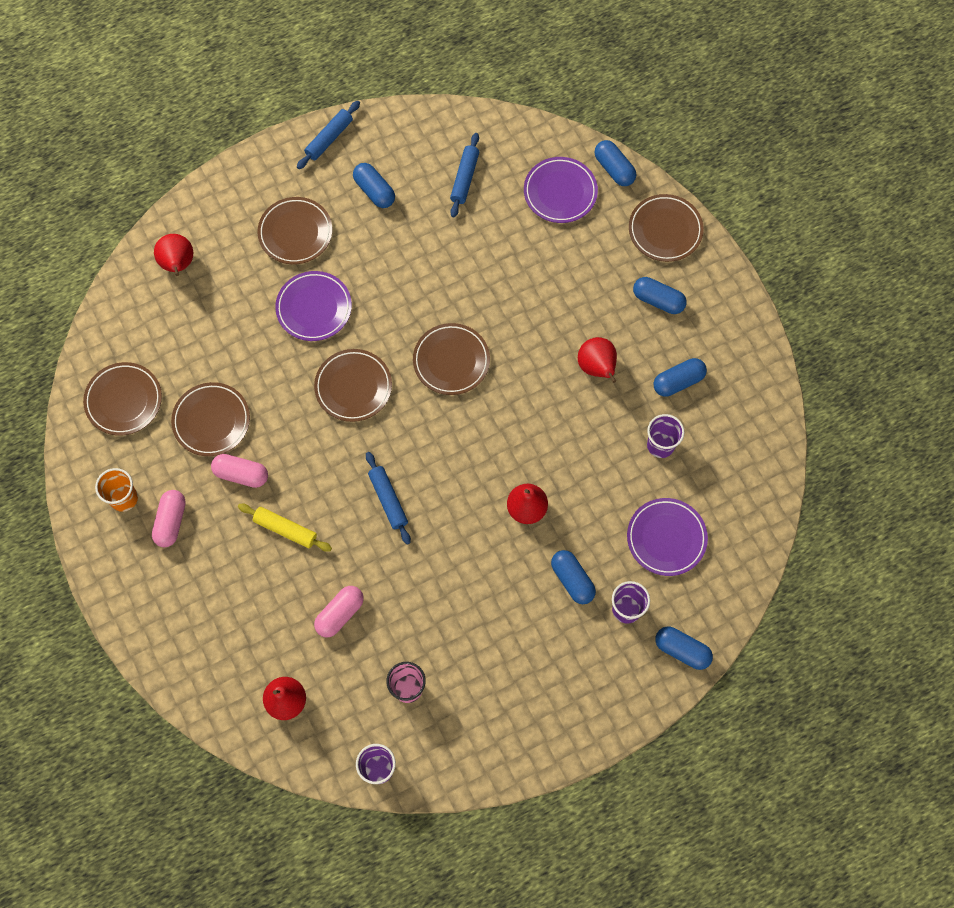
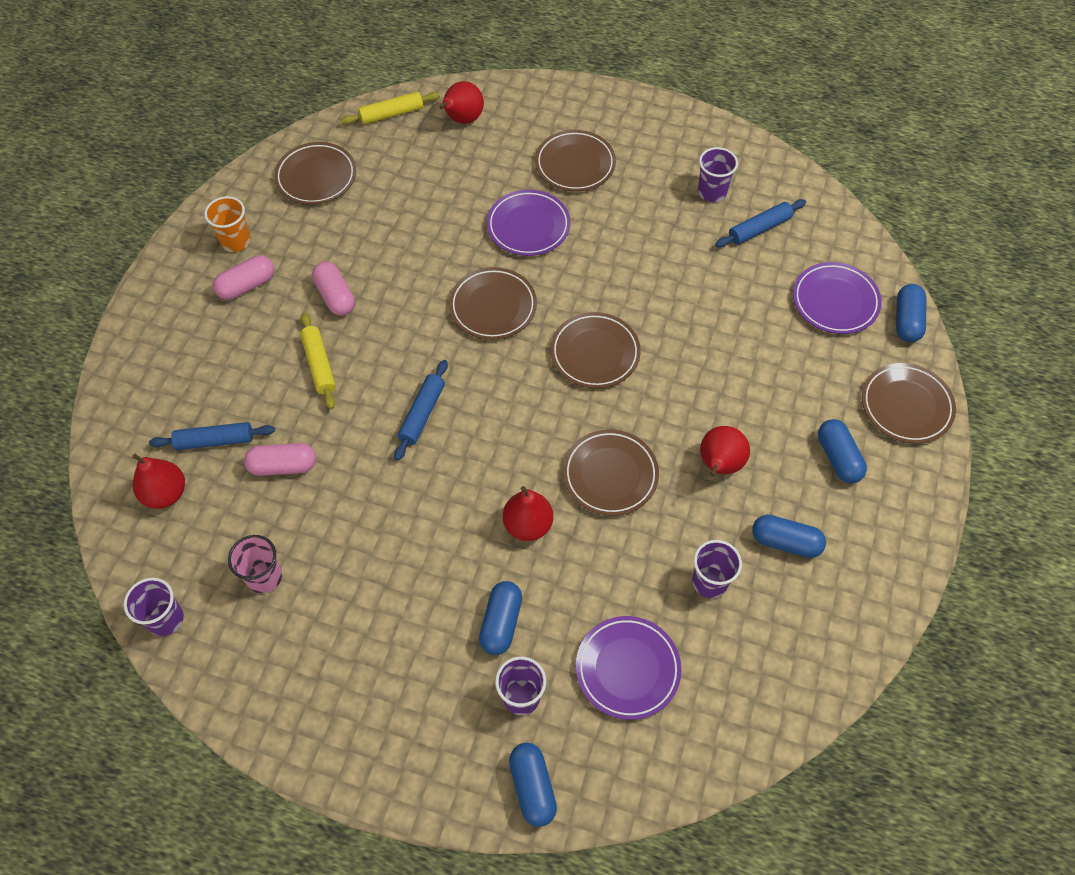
camera: 45 degrees right, 10 degrees down
brown plate [171,382,250,456] -> brown plate moved to [563,429,659,516]
blue rolling pin [297,101,360,169] -> blue rolling pin moved to [149,422,275,450]
blue capsule [353,163,395,208] -> none
none -> yellow rolling pin [341,92,440,124]
none -> purple cup [698,147,738,202]

